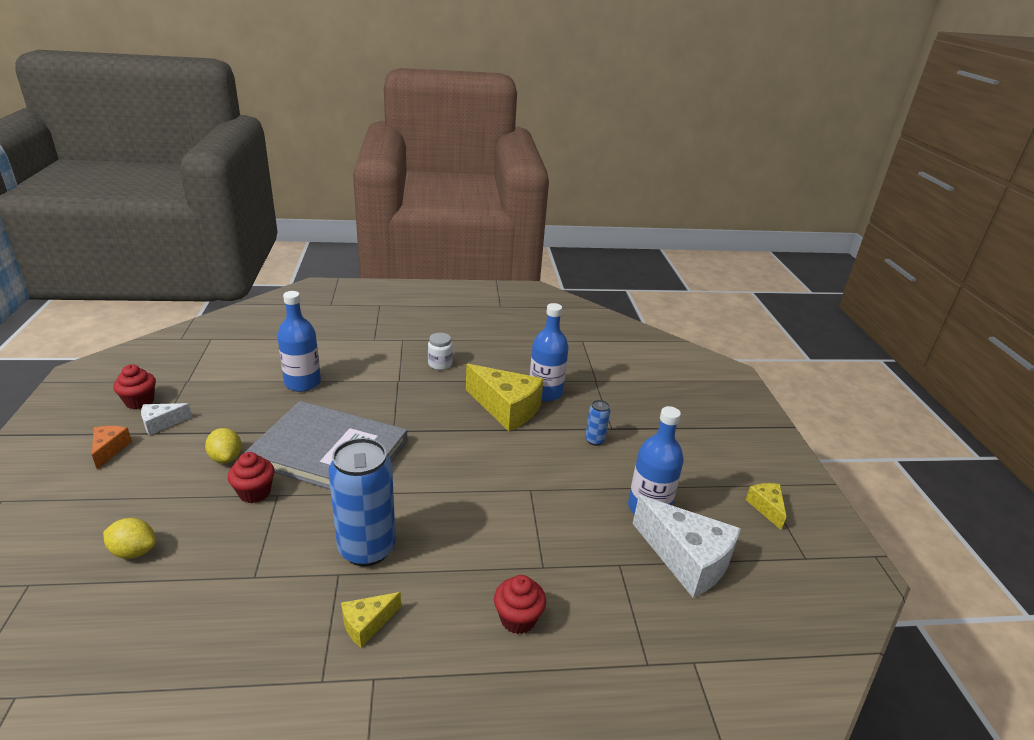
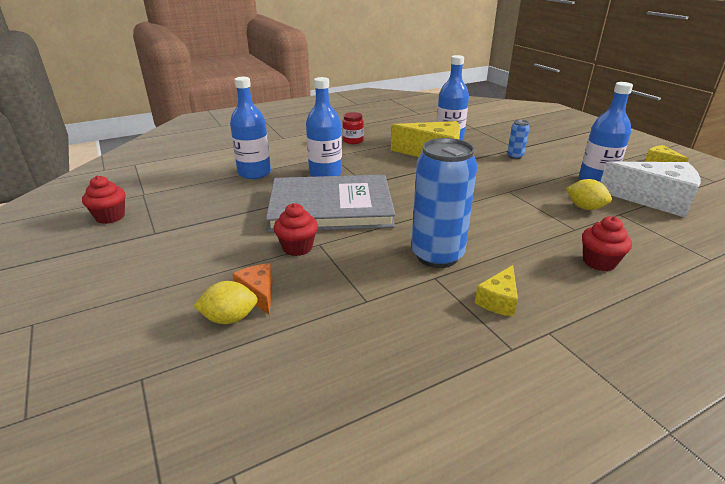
camera: 20 degrees left, 0 degrees up
orange cheese [92,426,132,469] -> orange cheese moved to [233,263,273,315]
white cheese [141,403,192,436] -> none
yellow lemon [205,428,242,463] -> yellow lemon moved to [566,179,612,210]
white jar [428,333,453,370] -> red jar [342,112,364,144]
none -> blue bottle [306,77,342,177]

